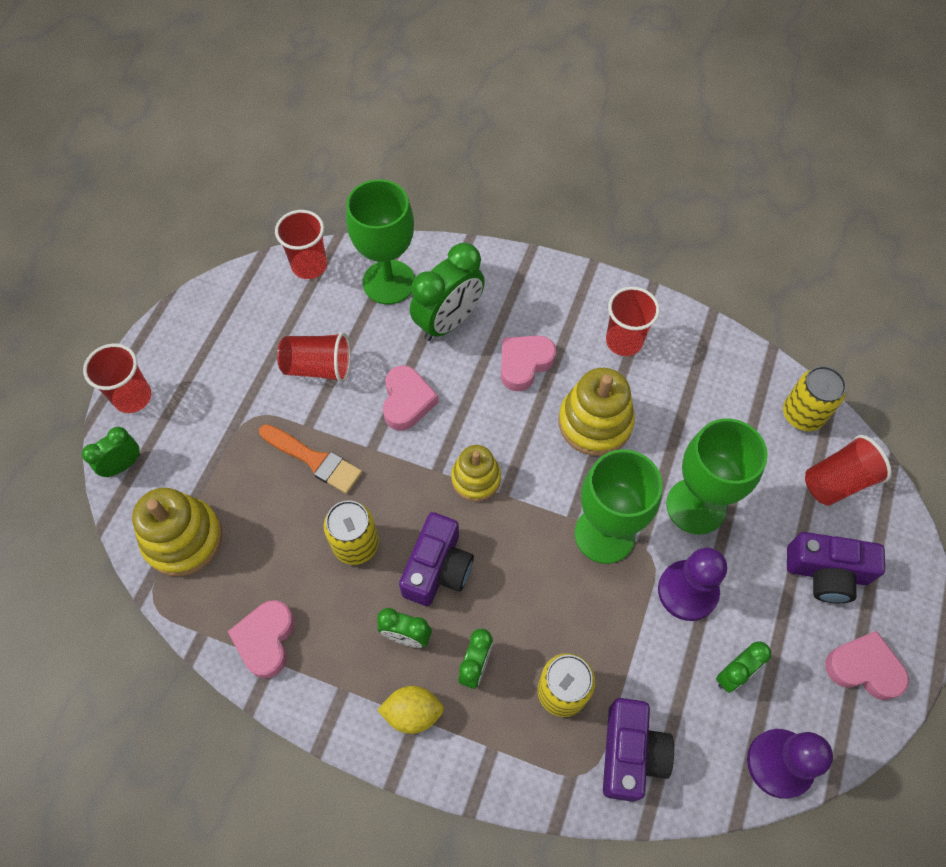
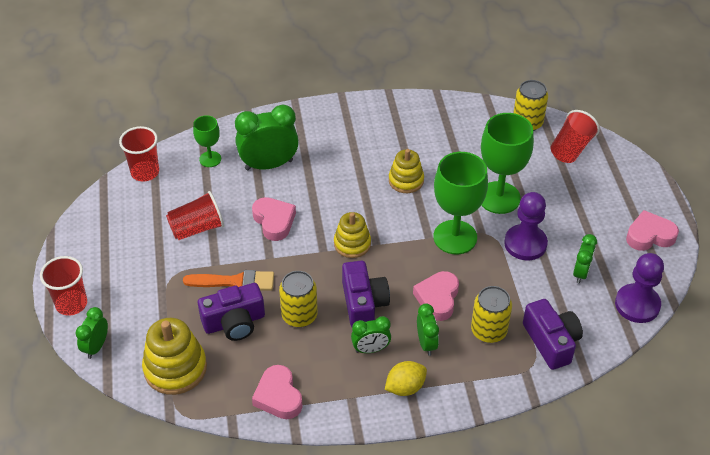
camera: 30 degrees left, 15 degrees down
green goblet [346,179,415,304] -> green goblet [193,115,221,167], size x0.53
green clock [410,243,485,341] -> green clock turned 120 degrees counterclockwise [235,104,299,170]
pink heart [501,335,556,391] -> pink heart moved to [413,271,459,321]
yellow stacking toy [559,368,635,456] -> yellow stacking toy [389,149,424,193], size x0.65
red cup [606,287,660,356] -> none
purple camera [787,532,885,603] -> purple camera moved to [198,283,265,341]

